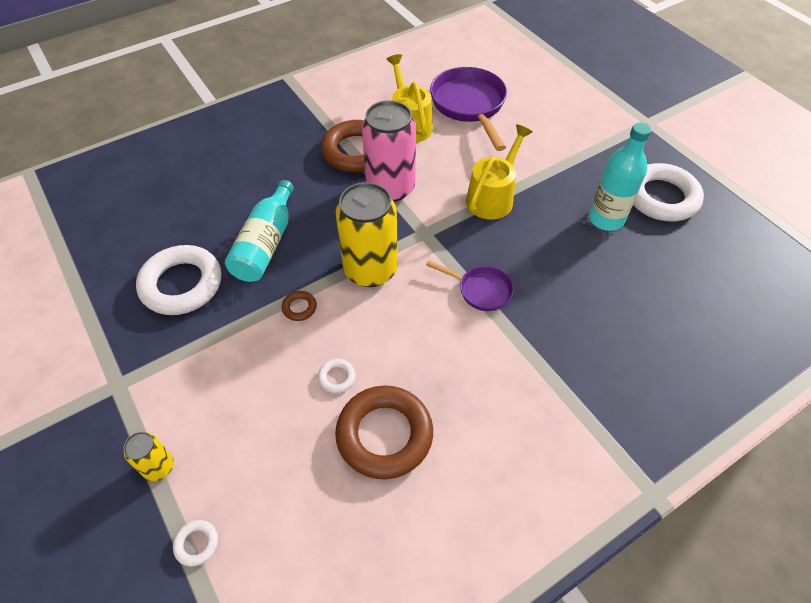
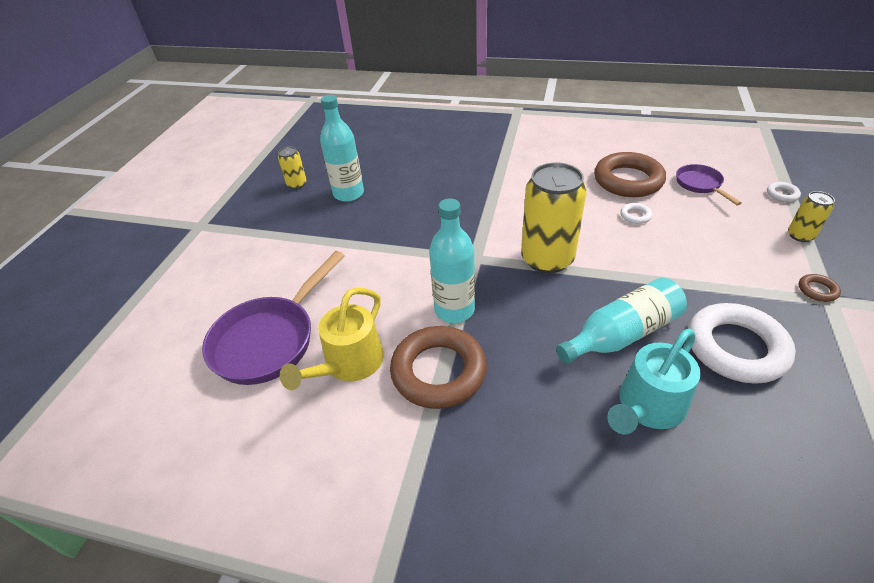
camera: 130 degrees left, 10 degrees down
brown ring [282,291,317,321] -> brown ring moved to [799,274,841,302]
pink can [362,100,416,202] -> turquoise bottle [429,198,475,323]
purple pan [426,260,514,311] -> purple pan moved to [676,164,742,205]
yellow watering can [466,124,532,220] -> none
white ring [633,163,704,222] -> yellow can [278,147,307,189]
none -> turquoise watering can [607,329,701,434]

